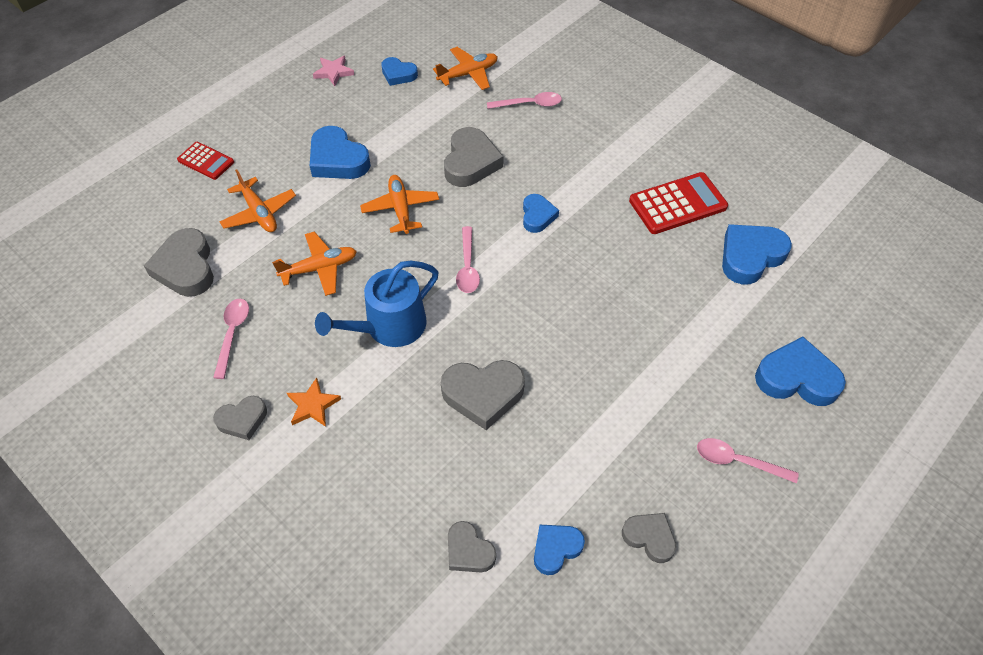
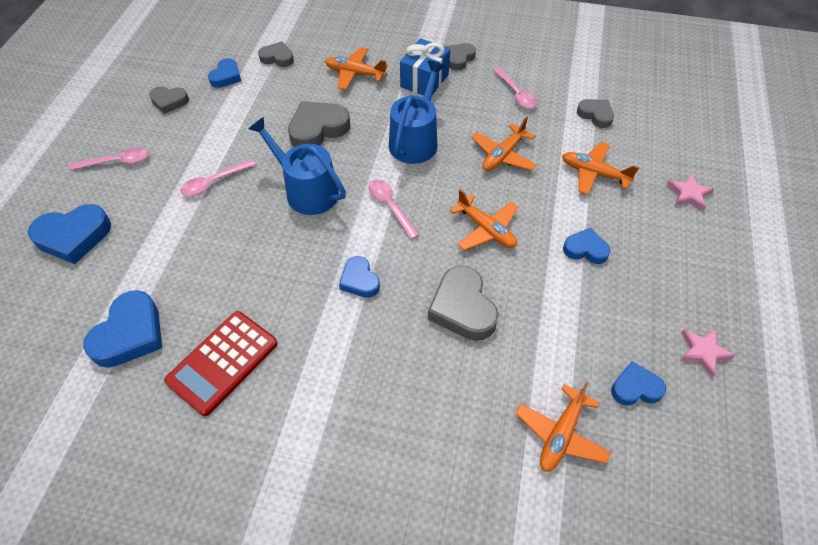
camera: 150 degrees right, 0 degrees up
grey heart [144,228,214,297] -> grey heart [577,99,614,128], size x0.60
red calculator [177,142,234,180] -> pink star [667,173,714,211]
orange star [287,378,341,427] -> blue gift [400,38,450,96]
blue heart [310,126,371,179] -> blue heart [563,228,610,264], size x0.60
pink spoon [487,92,562,109] -> pink spoon moved to [180,159,256,196]
none -> blue watering can [249,117,346,215]
none -> orange plane [325,47,388,90]

